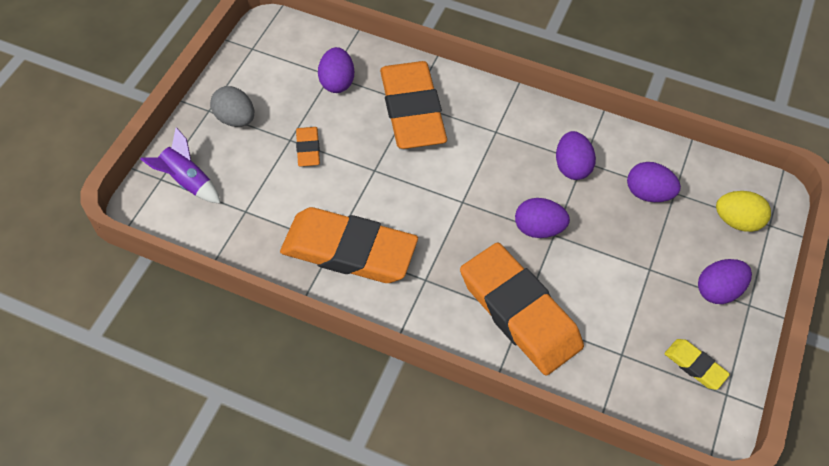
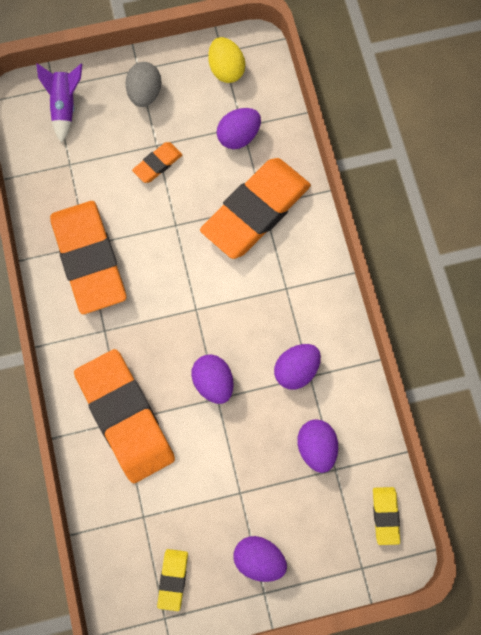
camera: 55 degrees right, 15 degrees up
orange eraser [460,242,584,375] -> orange eraser turned 45 degrees counterclockwise [74,349,175,483]
yellow egg [716,191,771,232] -> yellow egg moved to [208,37,245,83]
none -> yellow eraser [373,487,400,545]

